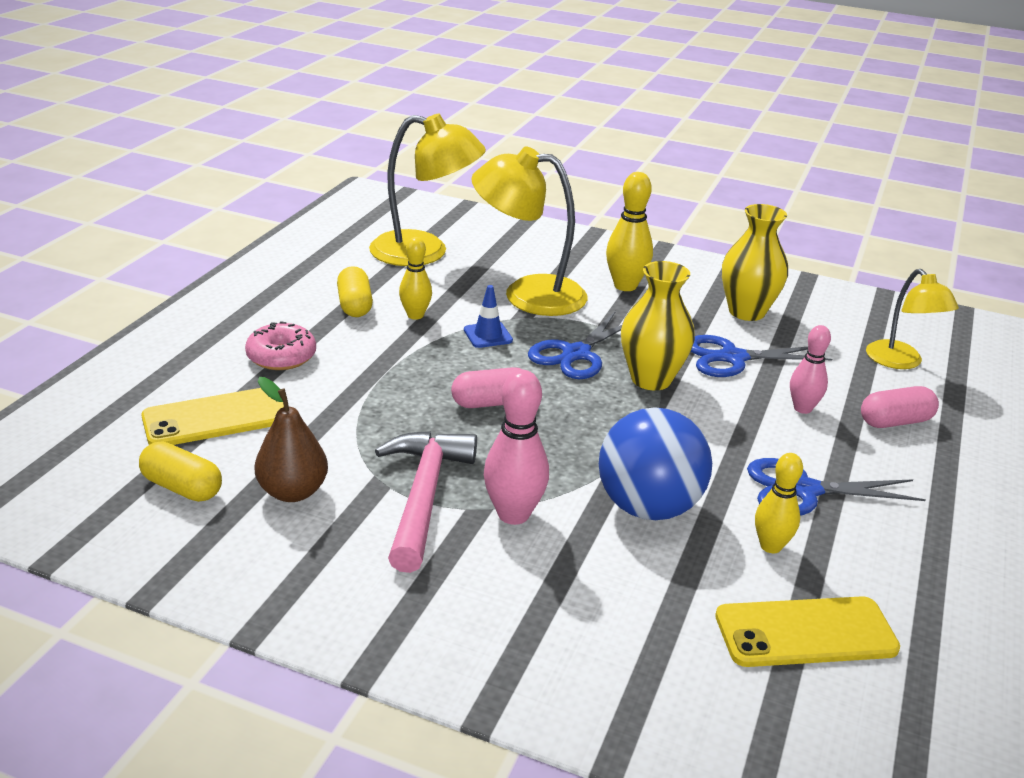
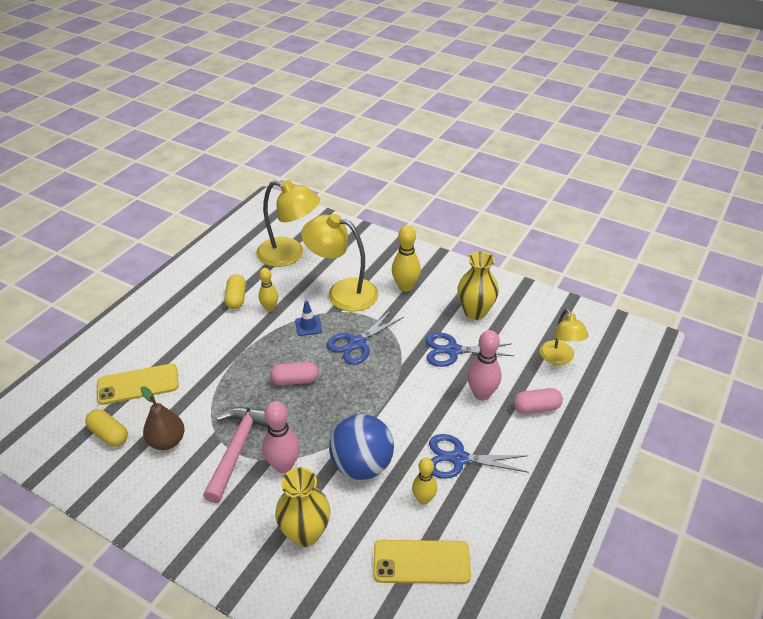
camera: 10 degrees right, 10 degrees up
pink donut [245,321,316,370] -> none
yellow vase [621,261,695,390] -> yellow vase moved to [275,468,330,547]
pink bowling pin [790,325,831,414] -> pink bowling pin [467,330,502,401], size x1.51

